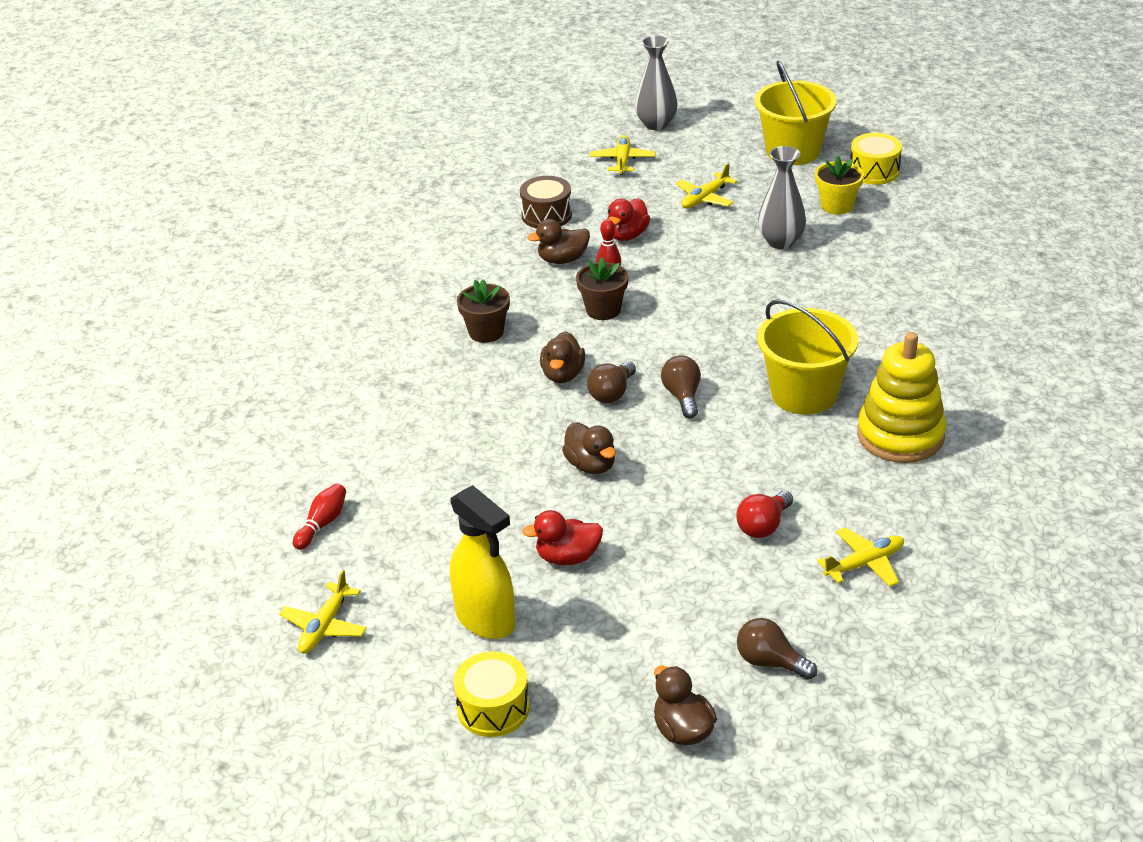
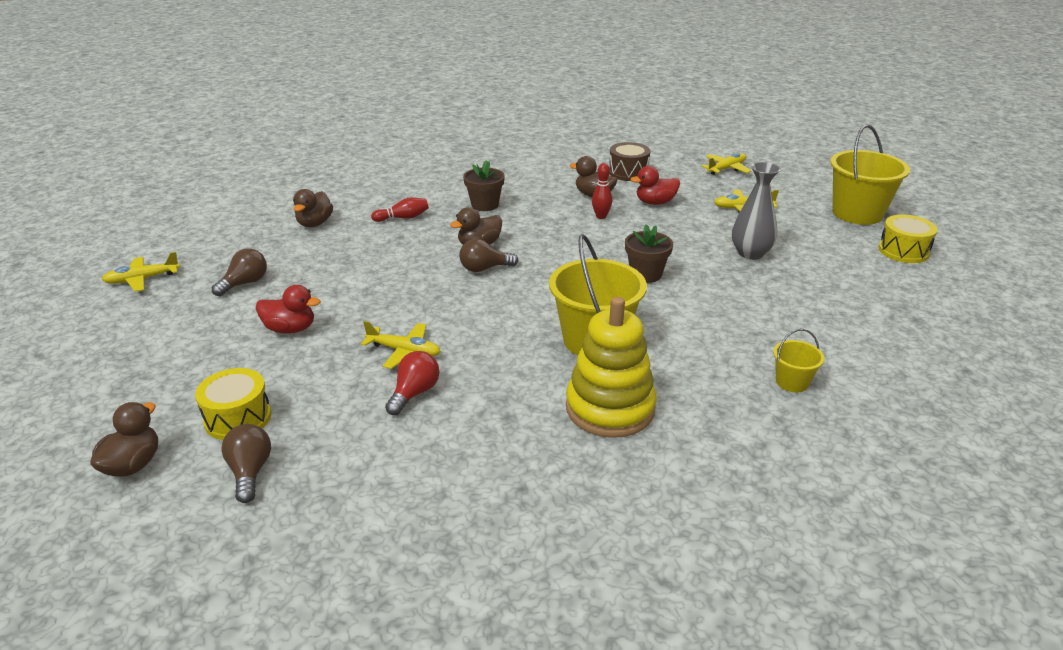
camera: 45 degrees right, 5 degrees down
red bowling pin [293,483,346,550] -> red bowling pin moved to [371,197,429,222]
yellow spray bottle [450,485,515,639] -> none
yellow drum [453,652,530,737] -> yellow drum moved to [195,368,271,440]
red duck [522,510,603,565] -> red duck turned 150 degrees clockwise [256,285,320,334]
brown duck [562,422,616,474] -> brown duck moved to [293,189,333,227]
brown flower pot [576,257,628,320] -> brown flower pot moved to [625,224,673,283]
grey vase [635,35,678,130] -> none
brown light bulb [661,356,701,418] -> brown light bulb moved to [212,248,267,296]
red light bulb [736,491,793,538] -> red light bulb turned 120 degrees clockwise [385,351,440,415]
yellow flower pot [815,155,864,215] -> none
yellow plane [817,527,904,587] -> yellow plane moved to [361,321,441,369]
none -> yellow bucket [773,329,824,393]

